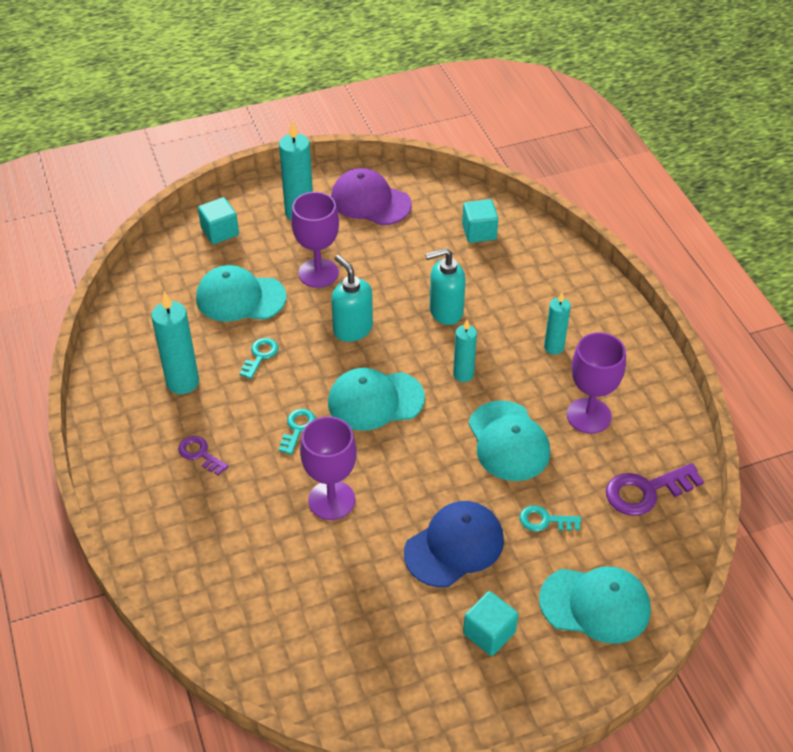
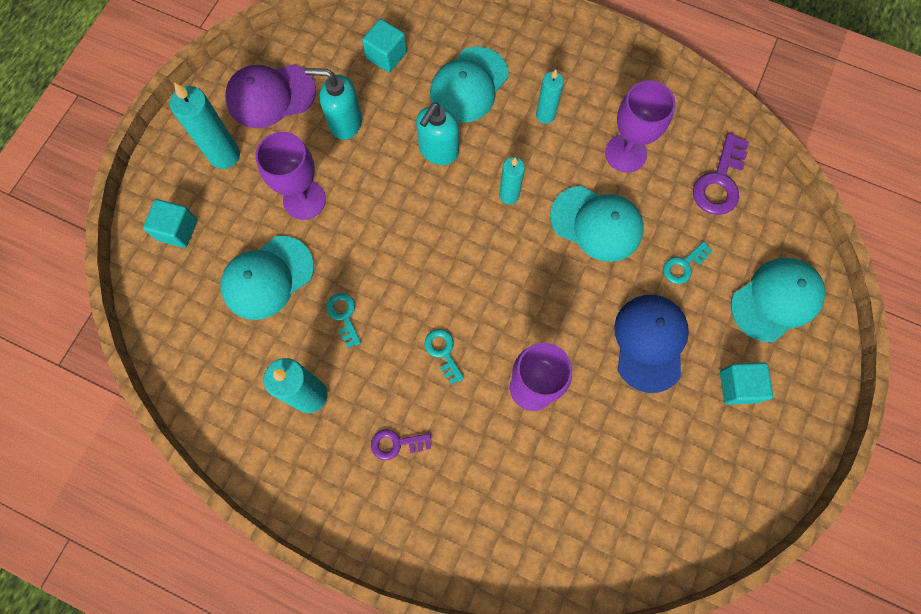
camera: 45 degrees left, 25 degrees up
turquoise cap [328,368,425,431] -> turquoise cap moved to [430,47,508,123]
turquoise soap dispenser [331,255,373,342] -> turquoise soap dispenser moved to [305,68,362,140]

